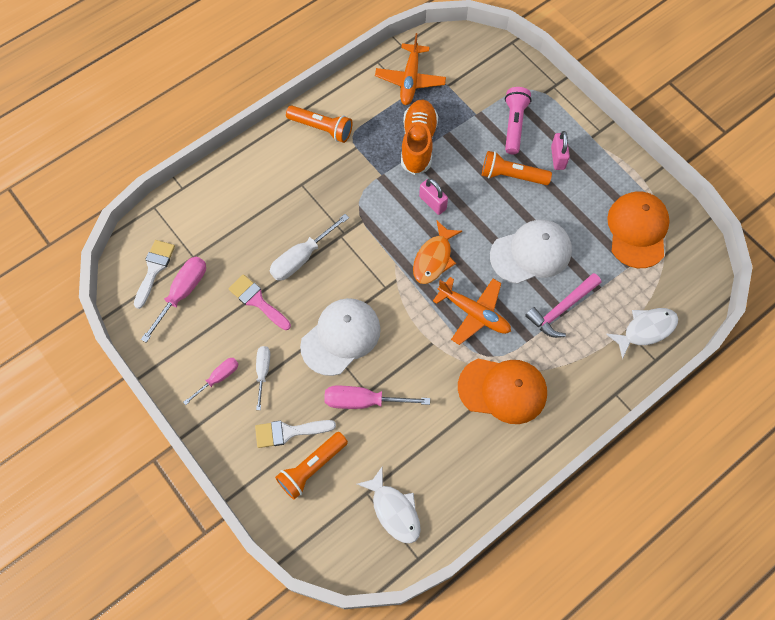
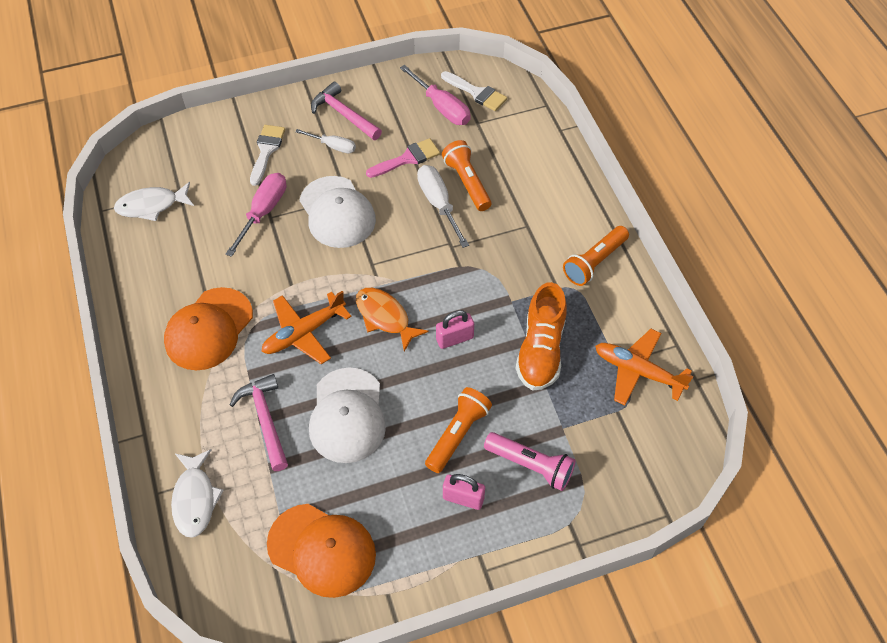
camera: 110 degrees right, 10 degrees down
pink screwdriver [183,358,238,405] -> pink hammer [311,82,382,140]
orange flashlight [275,432,348,500] -> orange flashlight moved to [442,140,492,211]
orange shoe [401,99,438,175] -> orange shoe turned 75 degrees clockwise [516,282,567,390]

